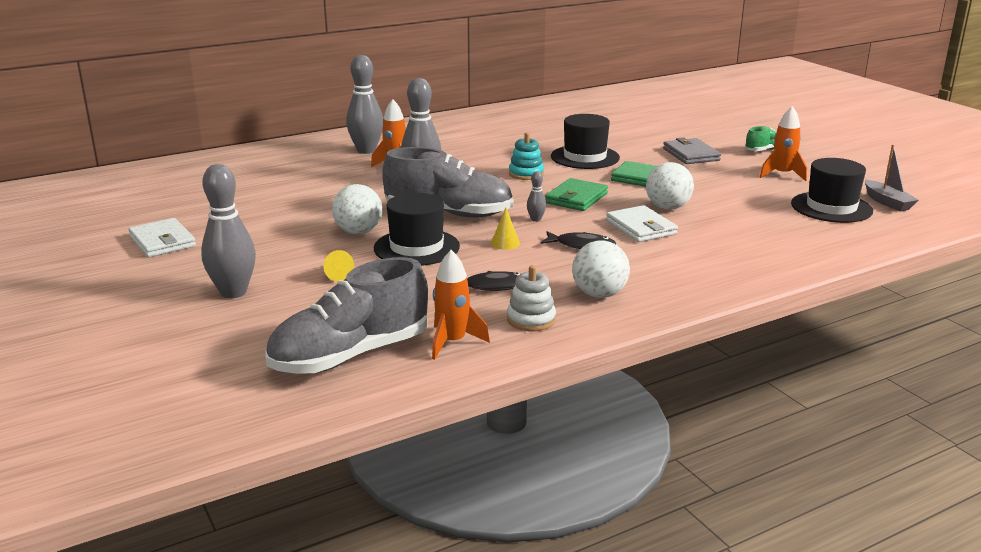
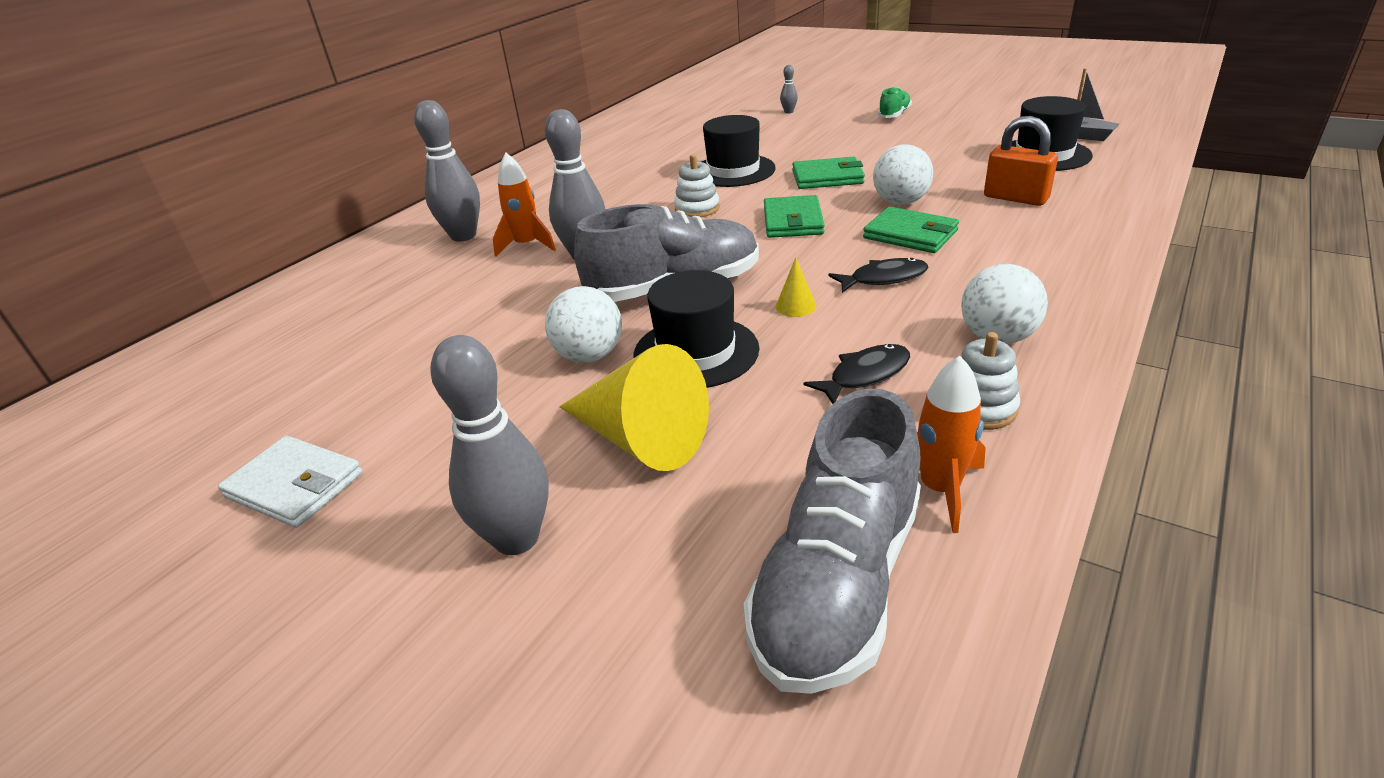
camera: 25 degrees left, 10 degrees up
yellow cone [324,250,354,282] -> yellow cone [559,344,709,471], size x2.37
turquoise stacking toy [509,132,544,180] -> white stacking toy [674,154,720,217]
grey bowling pin [527,171,546,222] -> grey bowling pin moved to [780,65,798,113]
white wallet [606,205,678,242] -> green wallet [863,206,959,253]
grey wallet [663,137,721,164] -> none
orange rocket [760,106,807,181] -> none
none -> orange padlock [984,116,1058,206]

